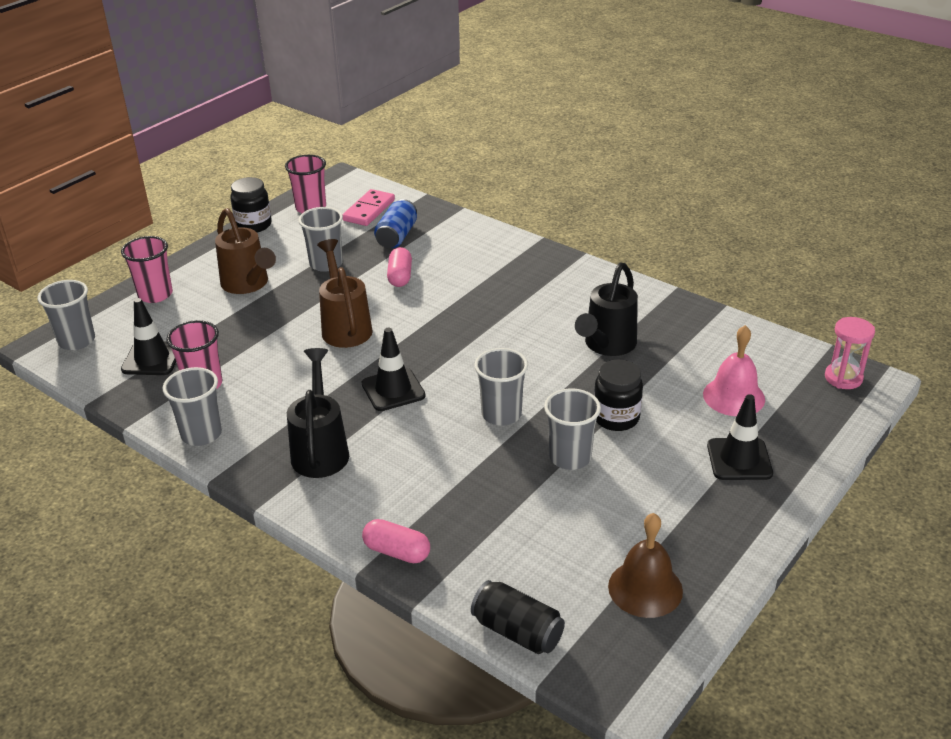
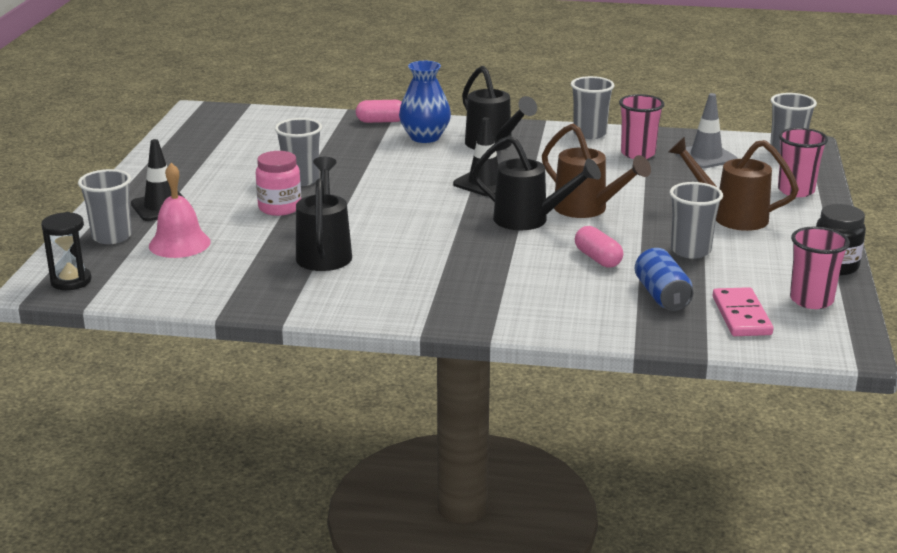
camera: 150 degrees right, 10 degrees down
black traffic cone [121,298,176,375] -> grey traffic cone [677,93,737,169]
black can [471,580,565,654] -> none
grey cup [474,348,528,426] -> grey cup moved to [78,169,132,244]
black jar [594,360,643,431] -> pink jar [256,151,301,216]
brown bell [608,513,683,618] -> none
pink hourglass [825,317,875,389] -> black hourglass [41,212,91,290]
none -> blue vase [399,61,451,143]
none -> black watering can [472,136,601,230]

